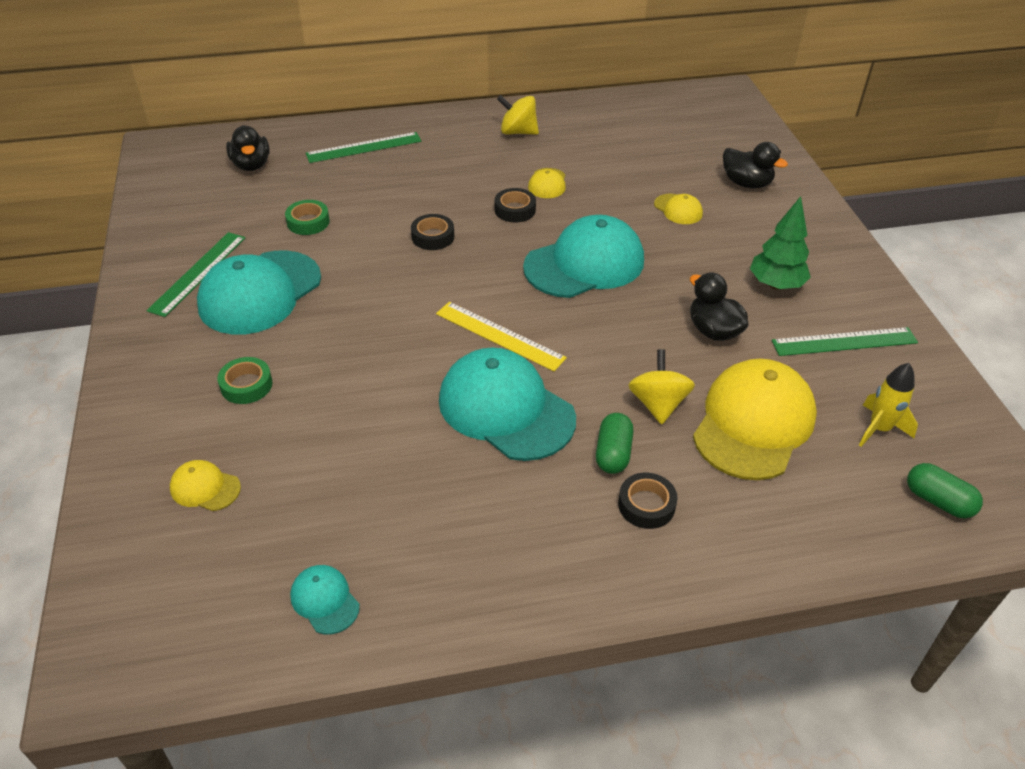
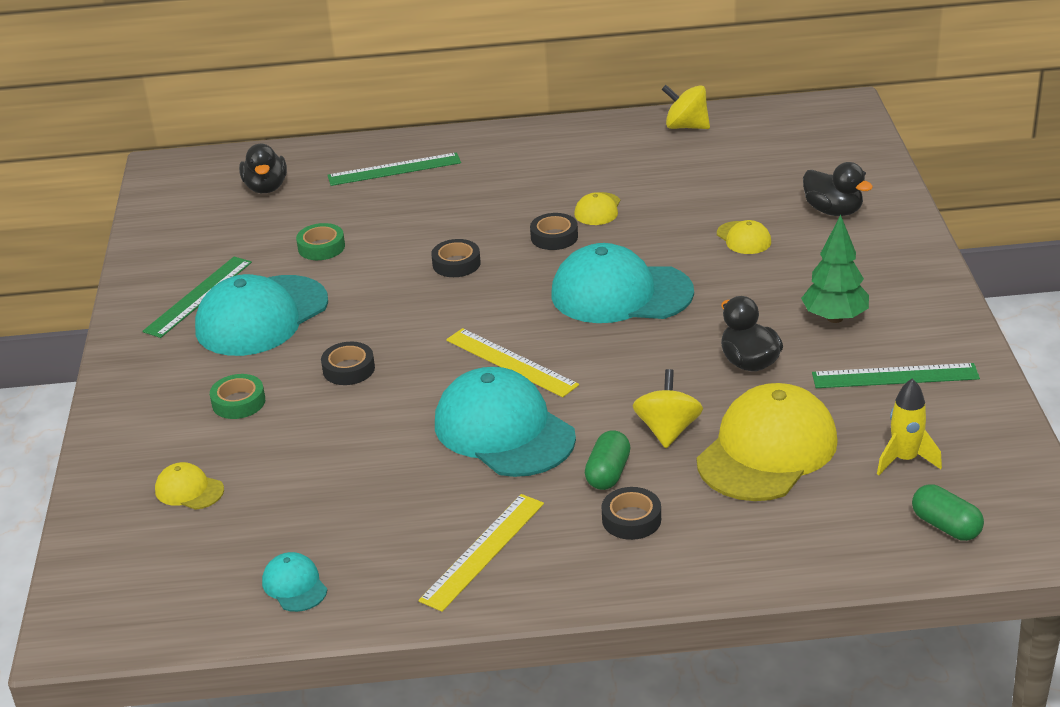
camera: 10 degrees right, 10 degrees down
yellow spinning top [497,95,539,135] -> yellow spinning top moved to [662,85,710,129]
turquoise cap [523,215,644,298] -> turquoise cap turned 150 degrees counterclockwise [551,243,694,323]
none -> black tape [321,342,375,385]
none -> yellow ruler [418,494,544,612]

